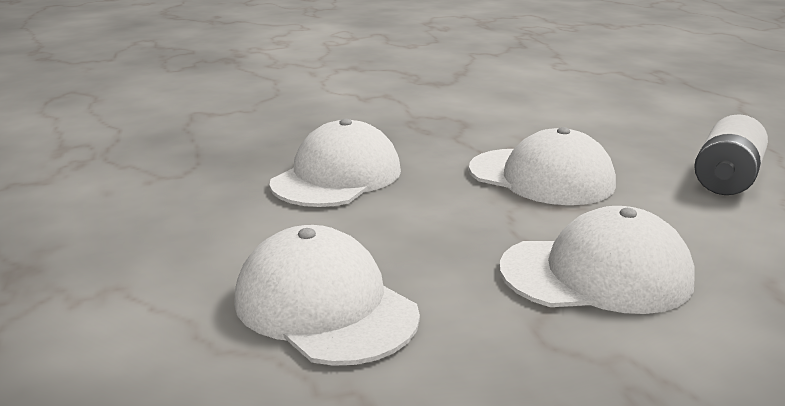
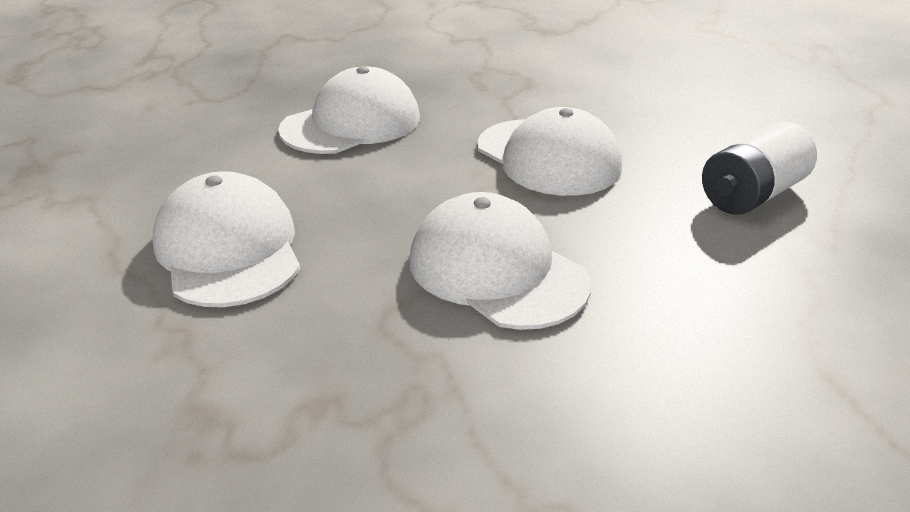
camera: 20 degrees right, 10 degrees up
white cap [499,206,695,314] -> white cap turned 150 degrees counterclockwise [409,192,591,330]

